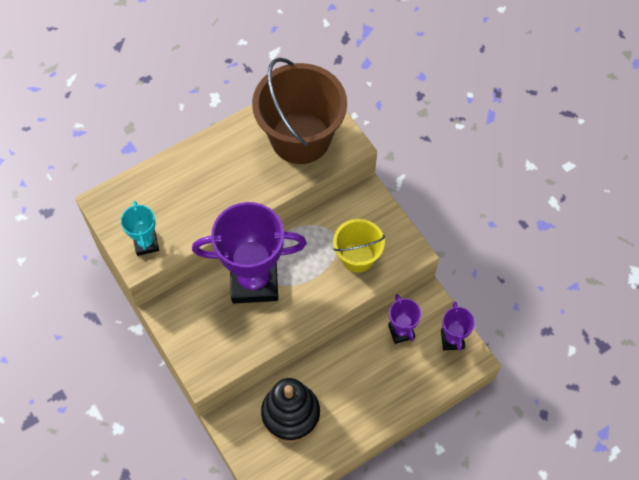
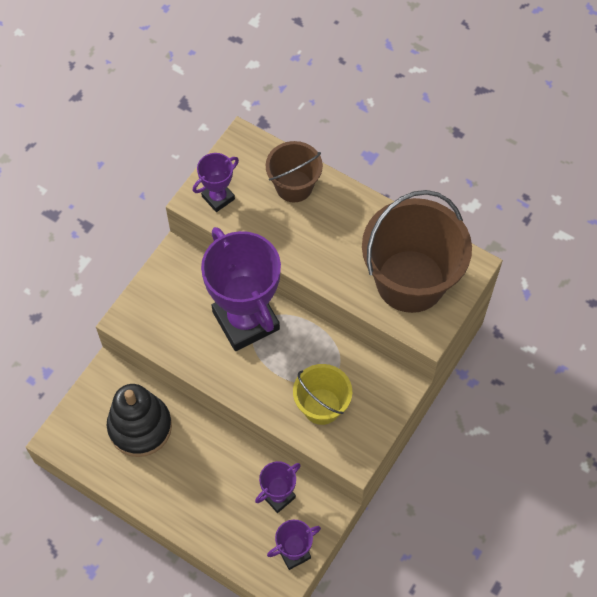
camera: 65 degrees right, 0 degrees up
turquoise trophy [121,201,159,256] -> purple trophy [193,153,239,212]
none -> brown bucket [266,141,323,202]

